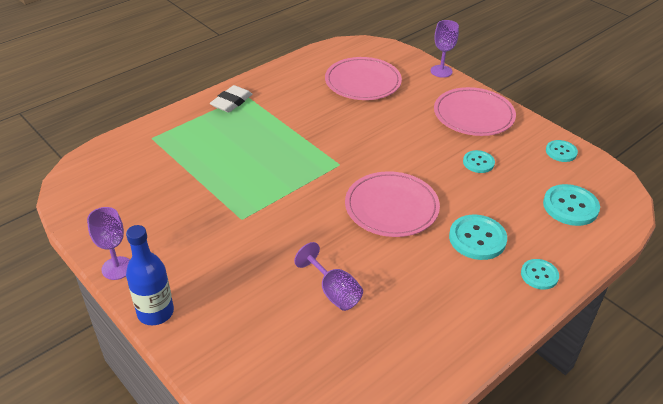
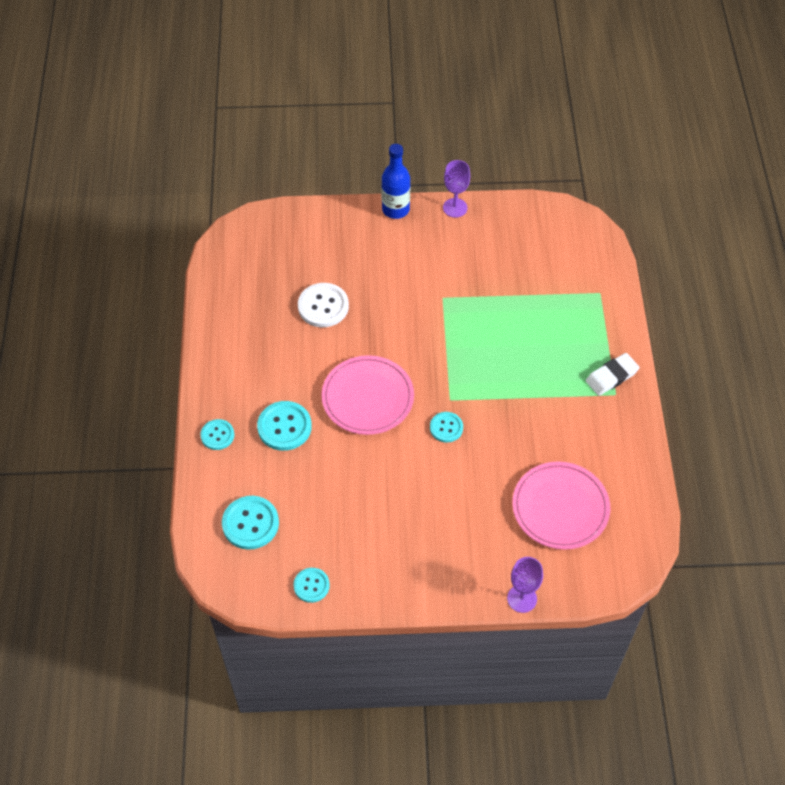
camera: 130 degrees right, 15 degrees up
white eraser [210,85,252,113] -> white eraser turned 75 degrees clockwise [586,353,640,396]
purple goblet [294,242,363,311] -> white button [298,283,349,327]
pink plate [434,87,516,136] -> none
turquoise button [463,150,495,173] -> turquoise button moved to [430,412,463,443]

